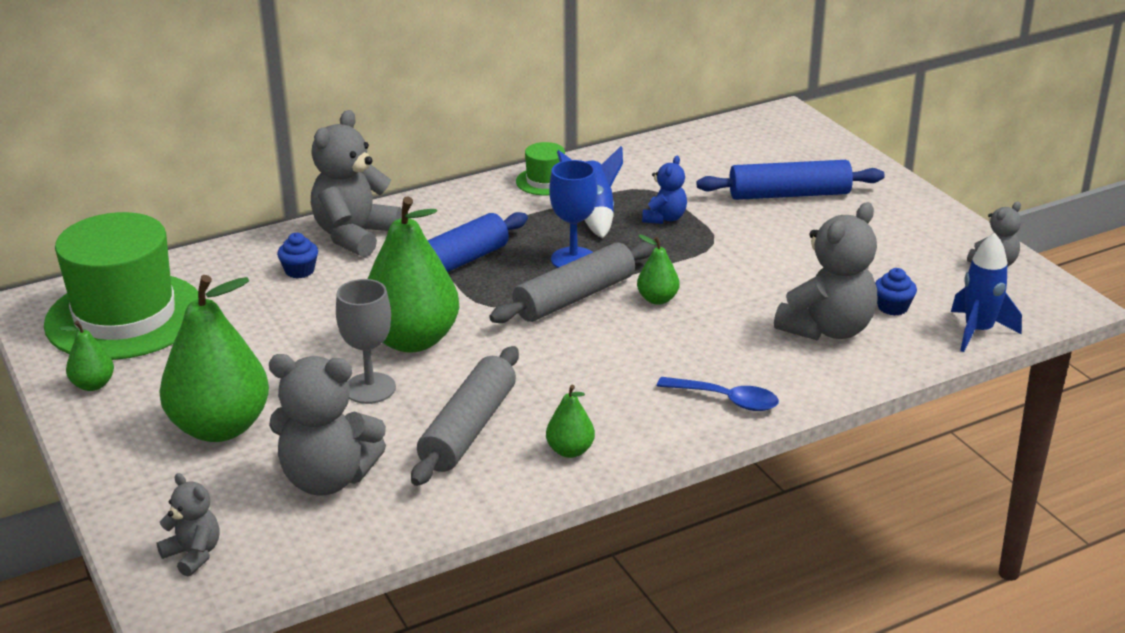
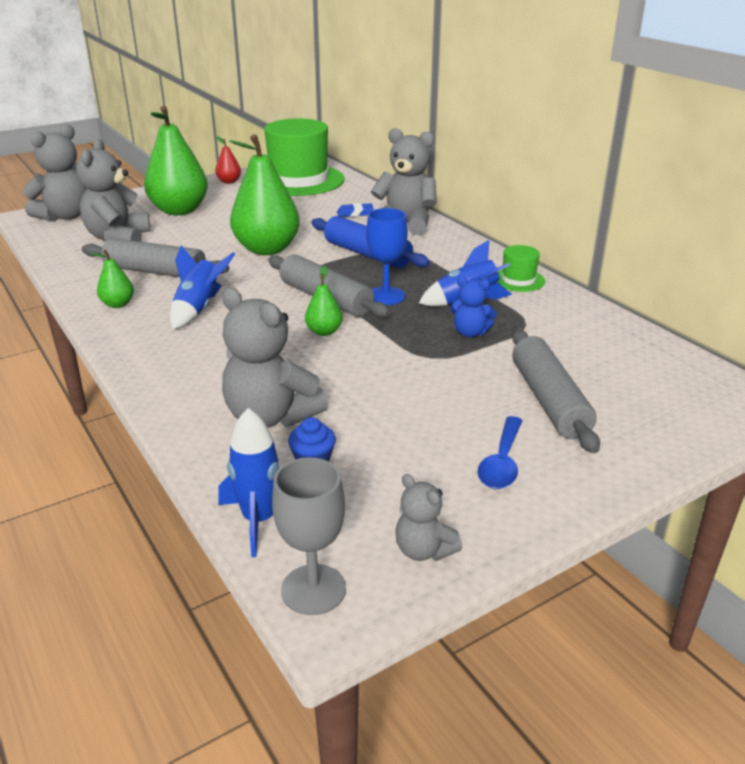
camera: 85 degrees right, 0 degrees up
green pear [58,321,114,391] -> red pear [215,136,241,184]
grey teddy bear [157,473,219,577] -> grey teddy bear [23,124,87,221], size x1.89
blue cupcake [277,233,318,278] -> blue eraser [337,203,374,217]
grey goblet [336,279,396,404] -> grey goblet moved to [272,457,346,615]
blue spoon [657,377,779,411] -> blue spoon moved to [477,416,523,489]
blue rolling pin [696,160,885,200] -> grey rolling pin [512,330,600,453]
none -> blue rocket [170,245,235,329]

